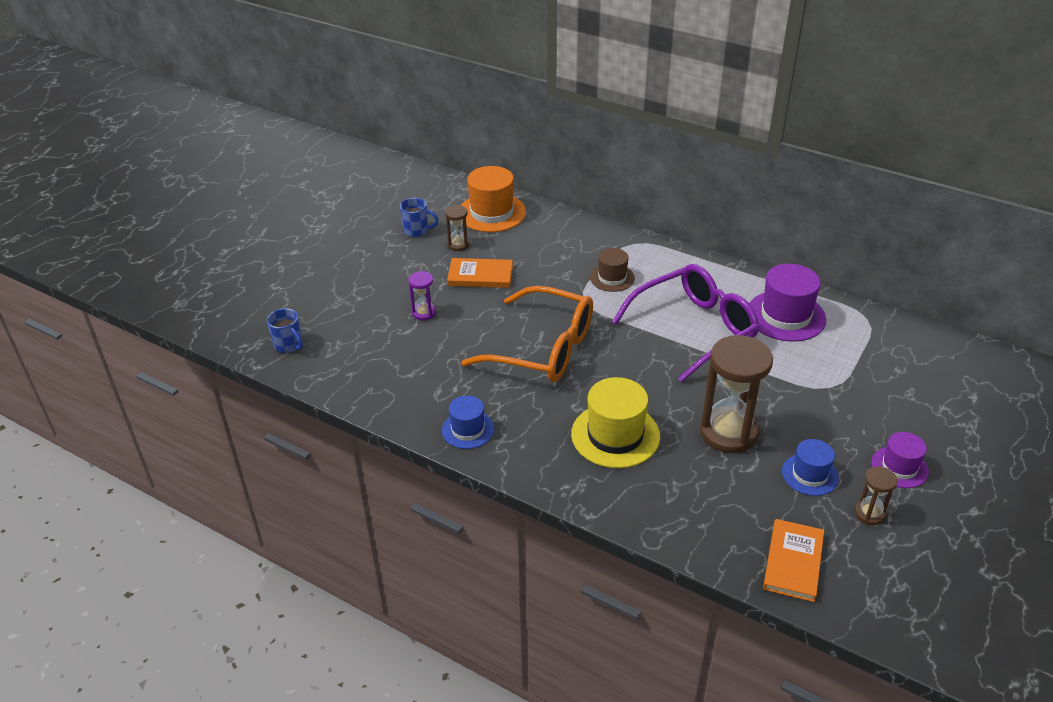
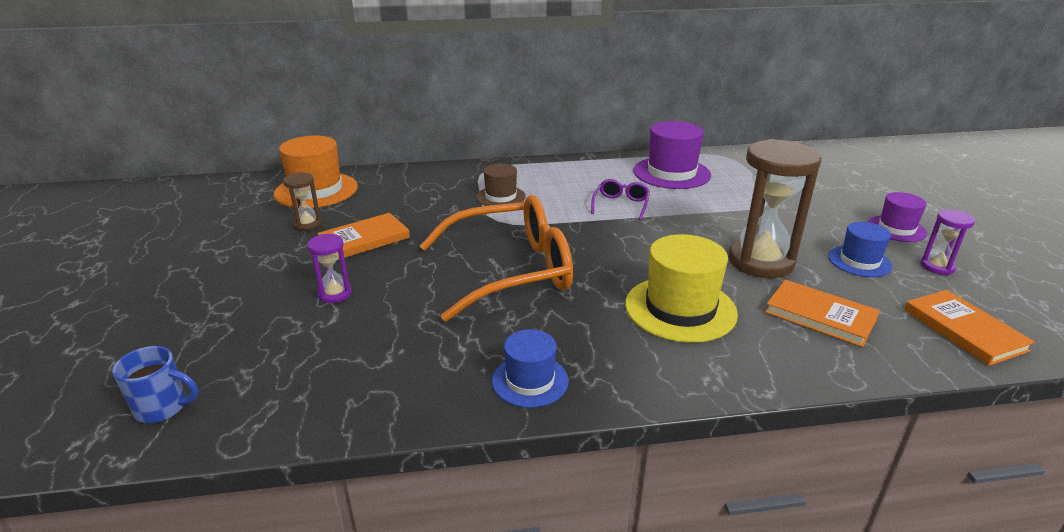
camera: 40 degrees left, 10 degrees down
blue mug [400,198,439,237] -> none
purple glasses [612,264,760,382] -> purple glasses [591,179,650,220], size x0.43
brown hourglass [855,466,898,525] -> purple hourglass [921,210,975,275]
none -> orange book [765,280,880,347]

